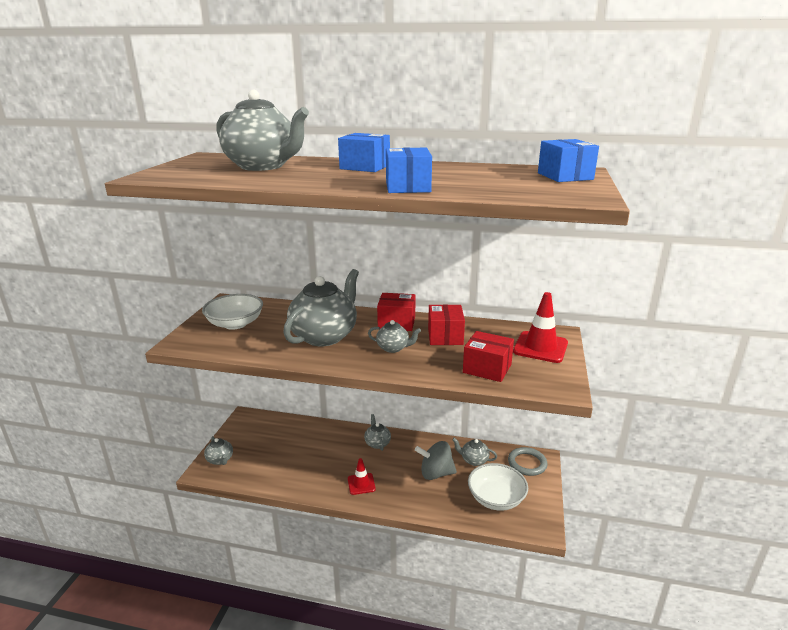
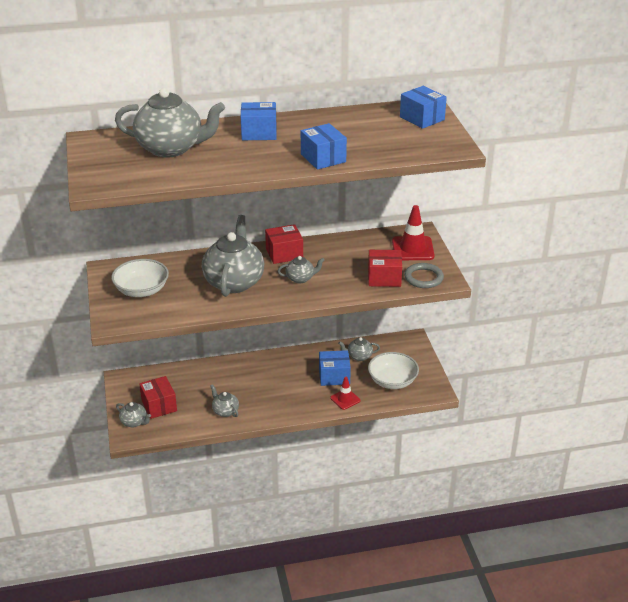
camera: 25 degrees left, 10 degrees up
red traffic cone [348,458,376,495] -> red traffic cone moved to [330,377,360,410]
grey teapot [364,414,391,451] -> grey teapot moved to [210,384,239,417]
grey spinning top [415,441,457,480] -> blue box [319,350,351,386]
red box [428,304,465,345] -> red box moved to [139,376,177,419]
grey ring [508,447,547,476] -> grey ring moved to [404,263,444,288]

